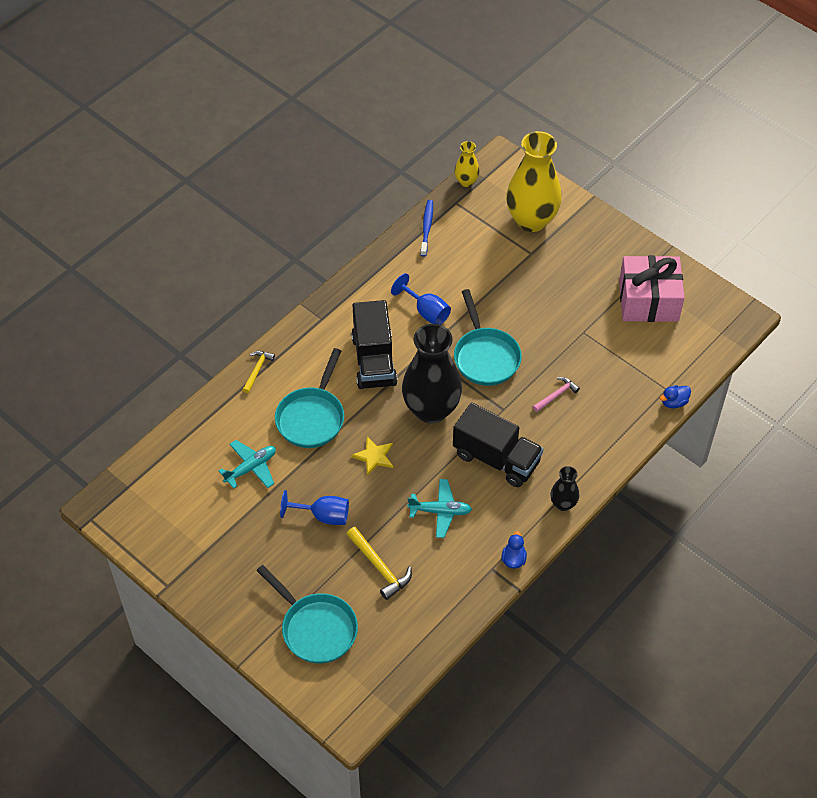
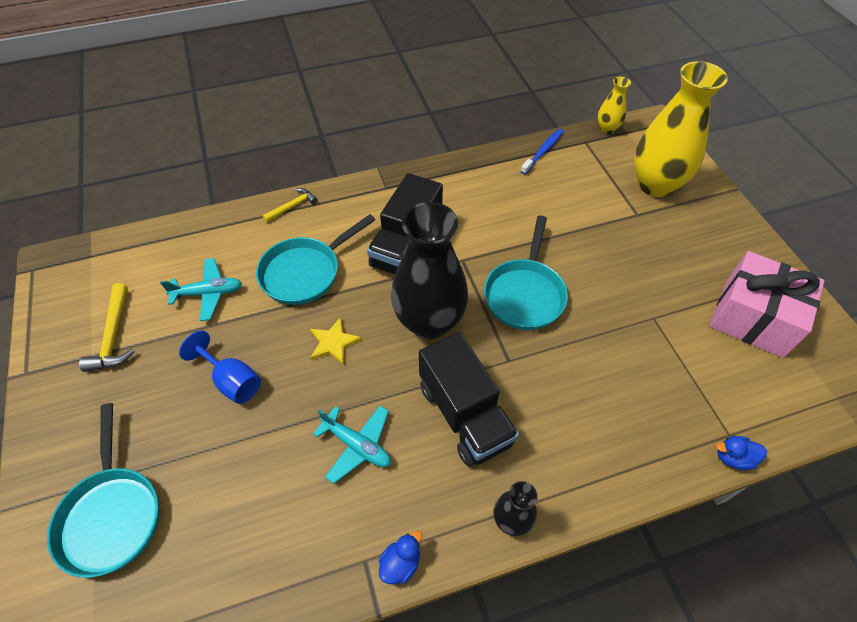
camera: 30 degrees right, 0 degrees up
yellow hammer [347,527,412,600] -> yellow hammer moved to [79,283,135,372]
blue goblet [391,273,451,325] -> none
pink hammer [533,377,580,412] -> none

